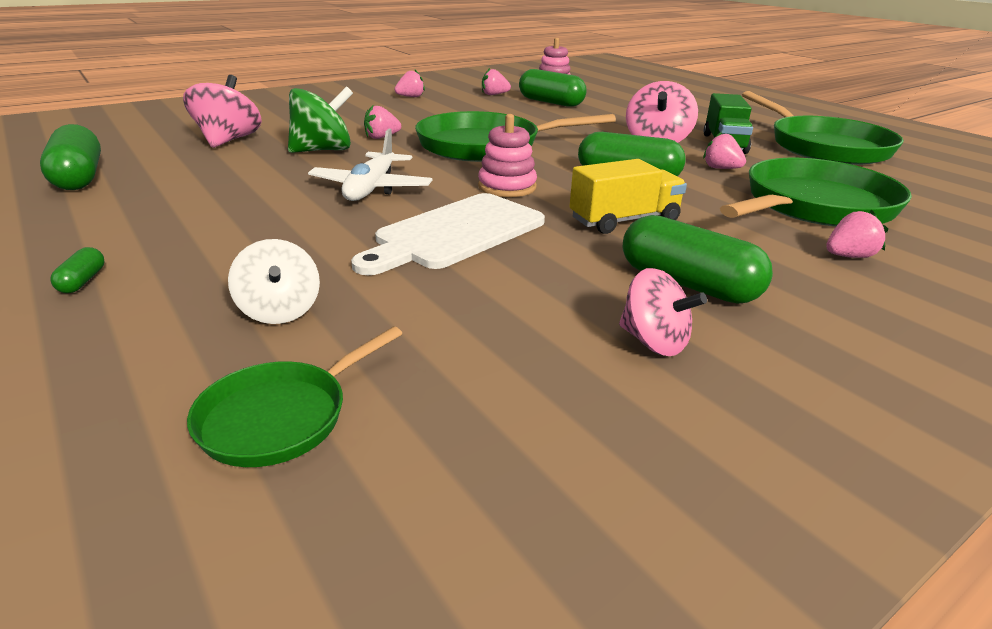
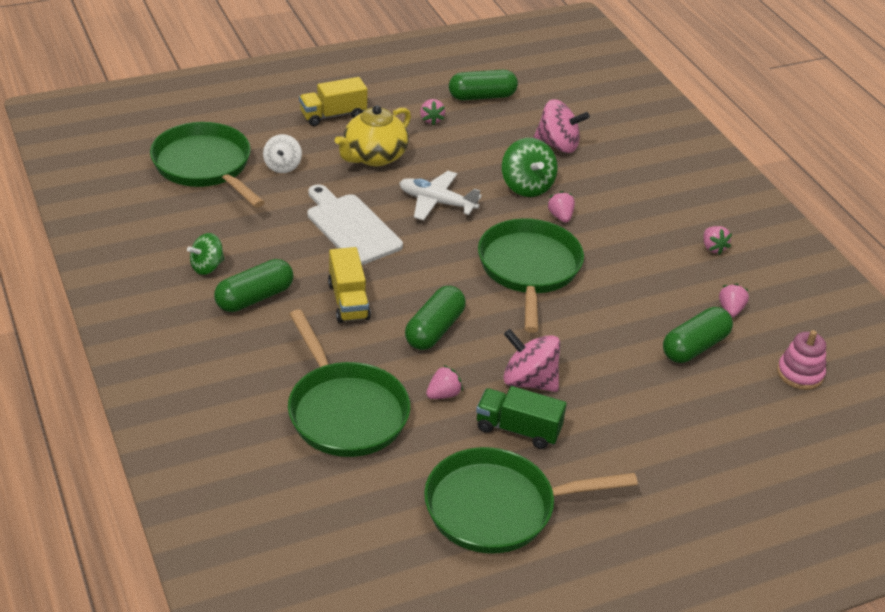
camera: 100 degrees right, 10 degrees up
green capsule [50,247,104,293] -> yellow truck [299,77,368,126]
green pan [187,326,403,467] -> green pan [150,122,265,208], size x1.90
white spinning top [228,239,320,324] -> white spinning top turned 75 degrees counterclockwise [263,134,302,173]
pink stacking toy [478,114,537,197] -> none
pink spinning top [619,268,707,356] -> green spinning top [187,233,225,275]
pink strawberry [826,210,888,258] -> pink strawberry moved to [420,99,445,125]
none -> yellow teapot [335,105,411,166]

